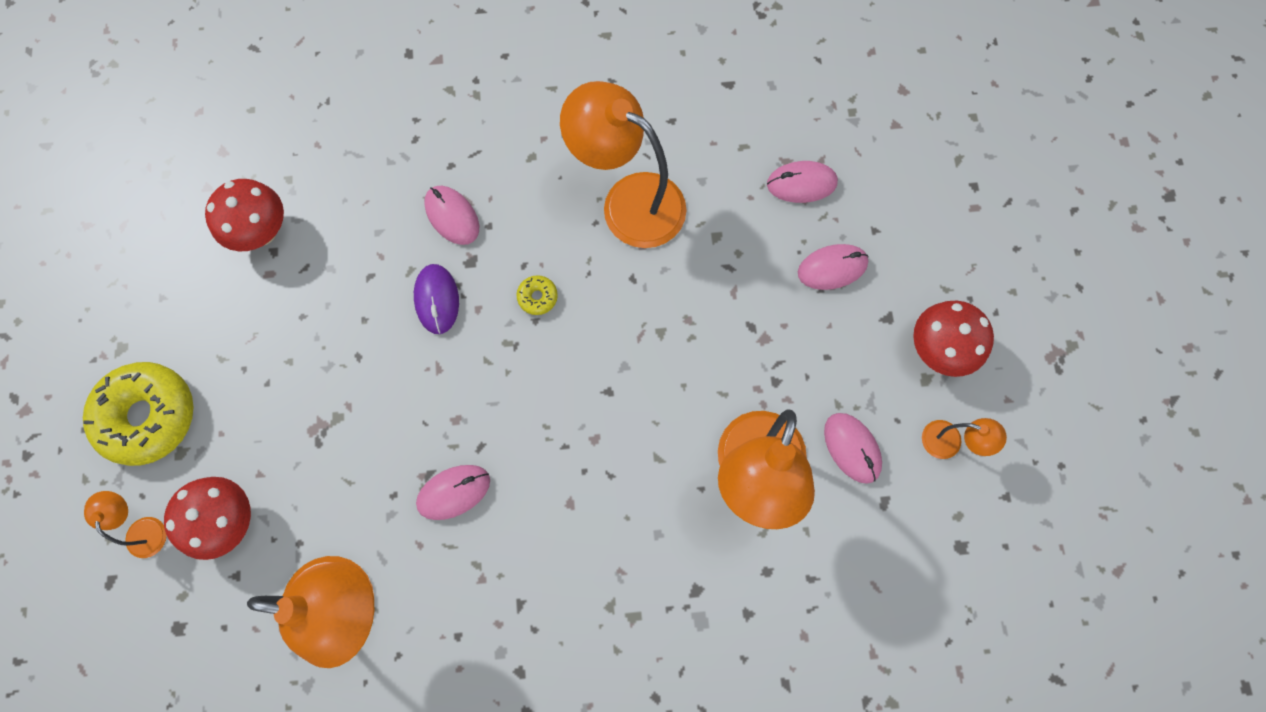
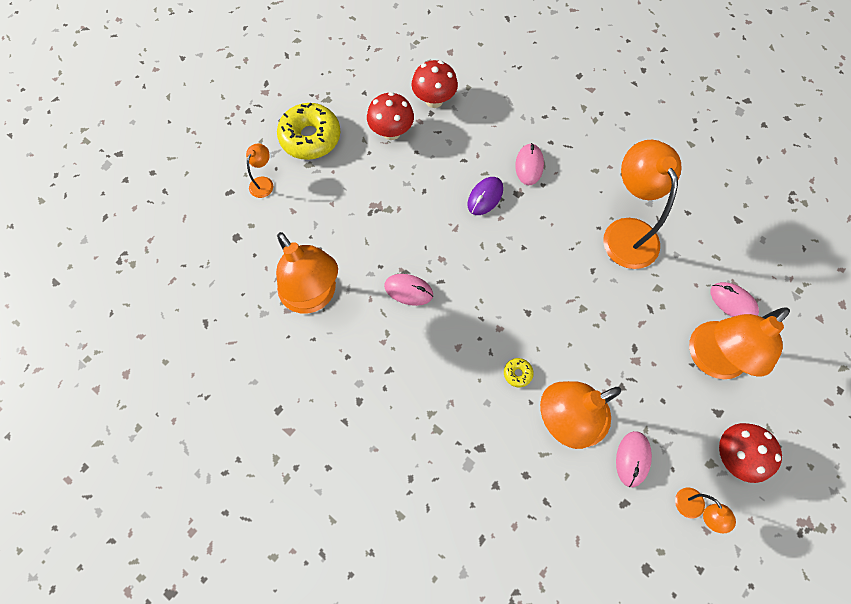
camera: 45 degrees right, 5 degrees down
red mushroom [164,477,251,560] -> red mushroom moved to [367,92,414,140]
yellow donut [516,275,558,315] -> yellow donut moved to [504,358,534,387]
pink mouse [798,244,869,290] -> orange lamp [689,308,790,379]

